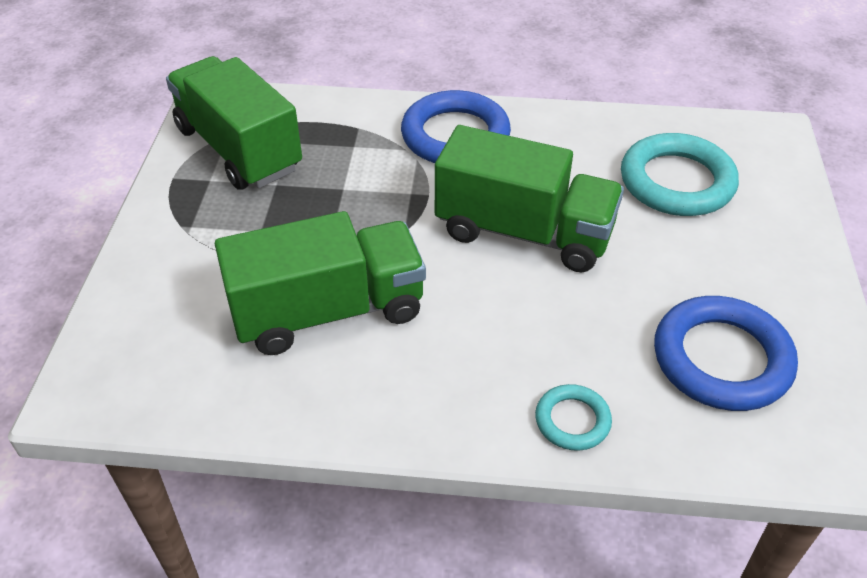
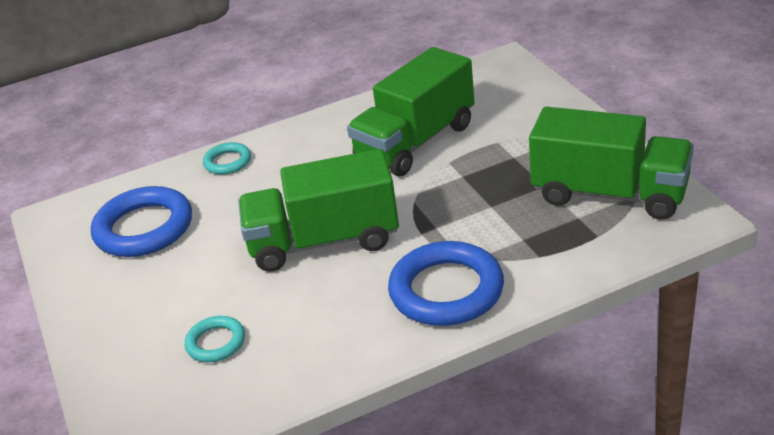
camera: 155 degrees right, 10 degrees down
turquoise ring [621,133,739,216] -> turquoise ring [185,316,245,362], size x0.52

